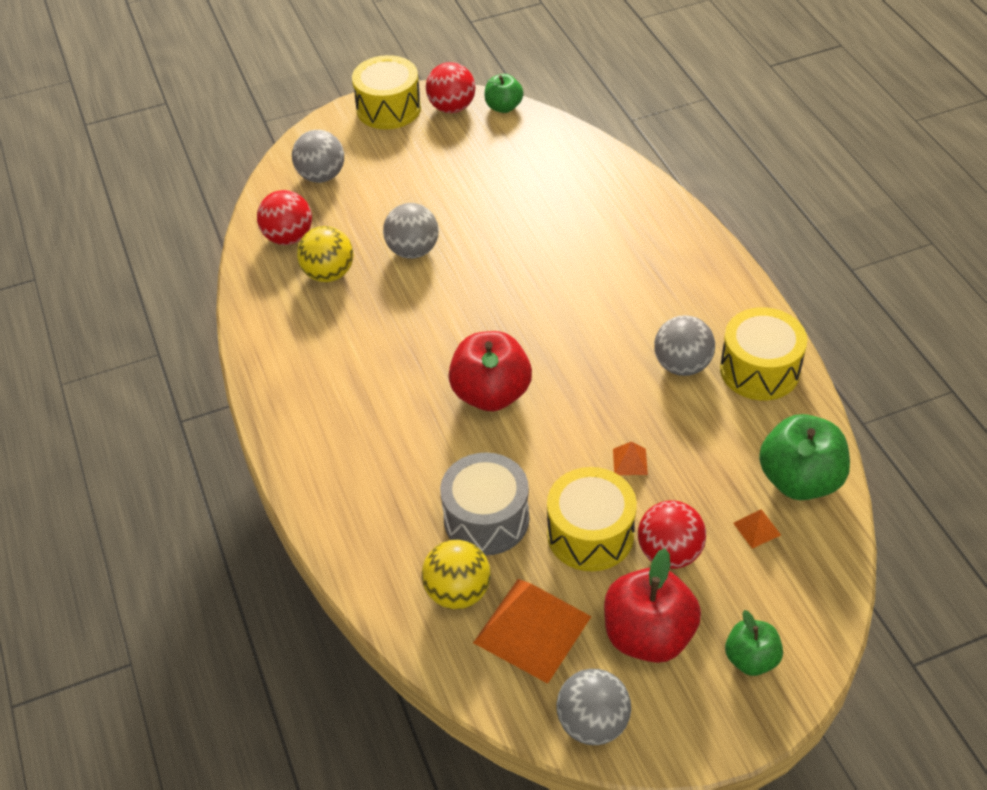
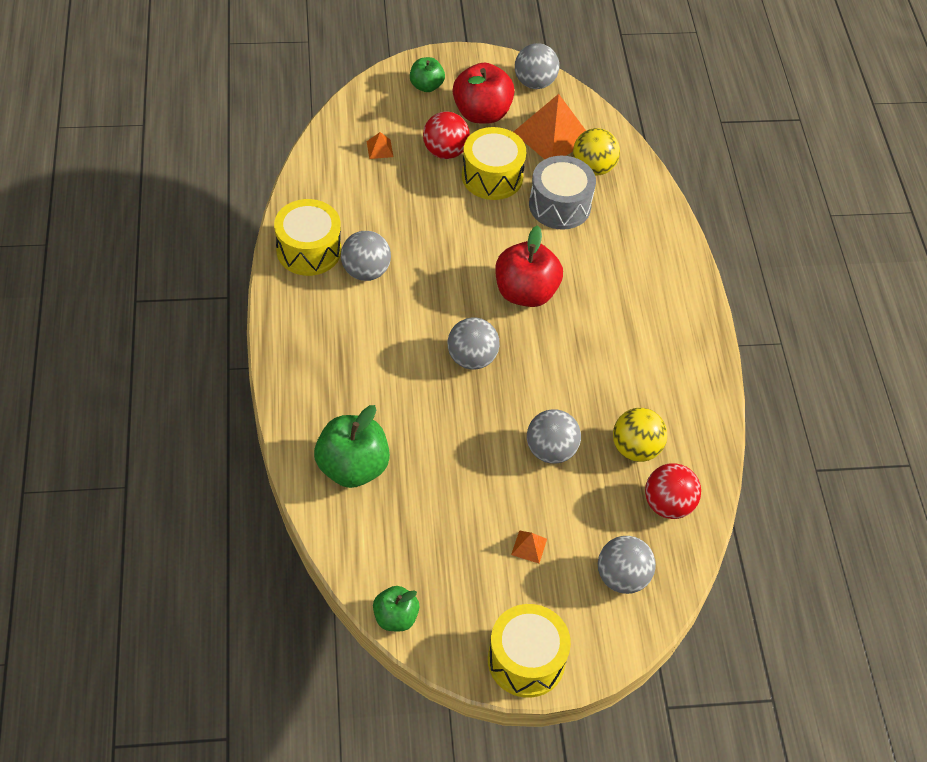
camera: 170 degrees left, 5 degrees up
red ball [426,62,476,113] -> none
orange pyramid [613,442,648,475] -> orange pyramid moved to [511,530,547,563]
green apple [759,414,850,500] -> green apple moved to [314,405,390,488]
none -> grey ball [448,317,499,369]

